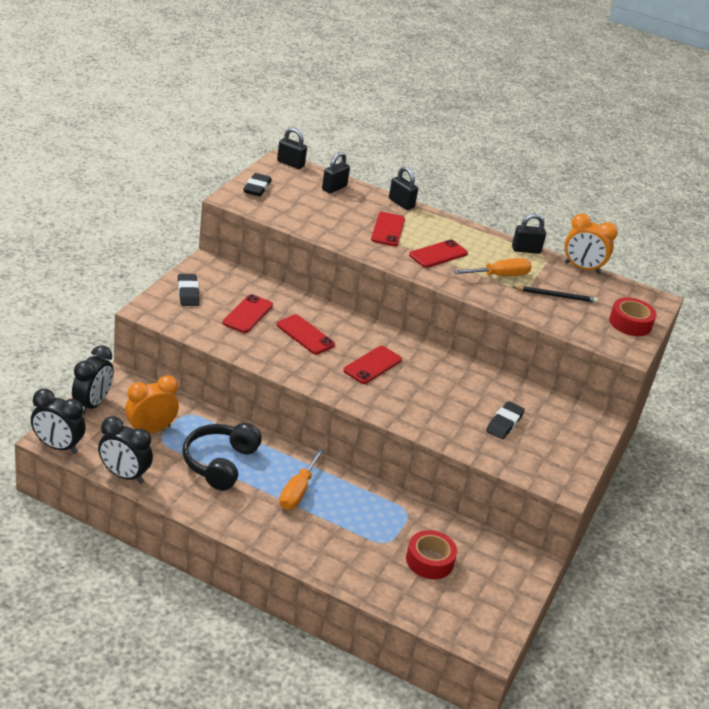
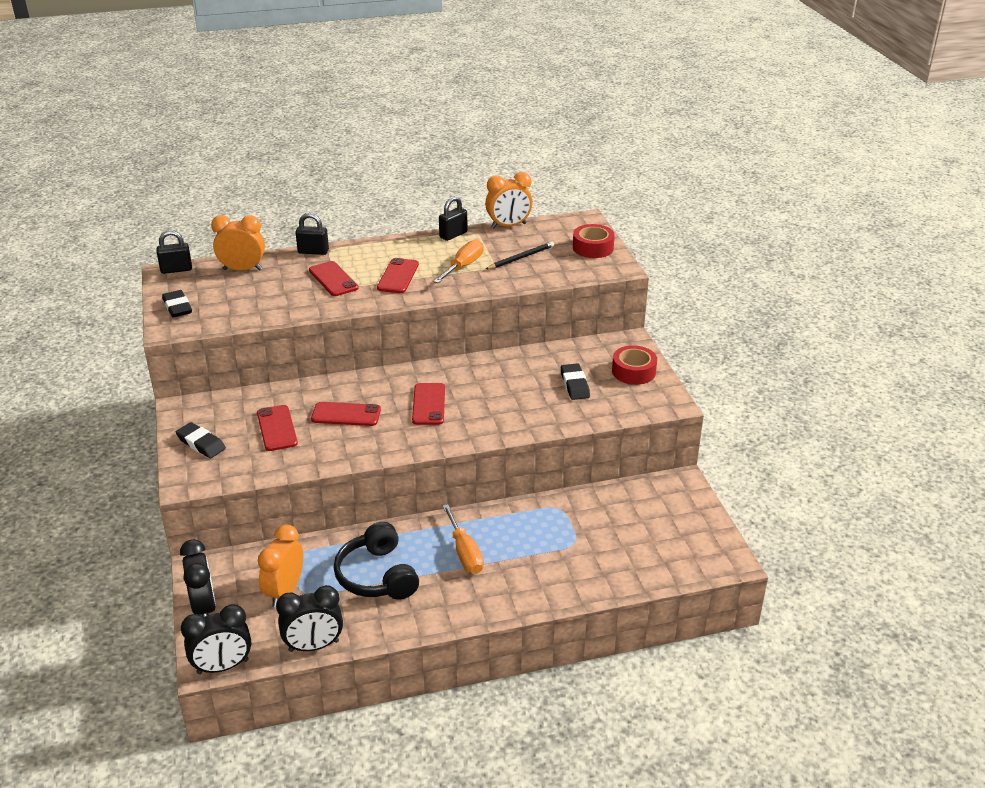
camera: 35 degrees left, 0 degrees up
black padlock [322,152,350,193] -> orange clock [211,215,265,271]
red tape [406,530,457,579] -> red tape moved to [612,345,657,385]

